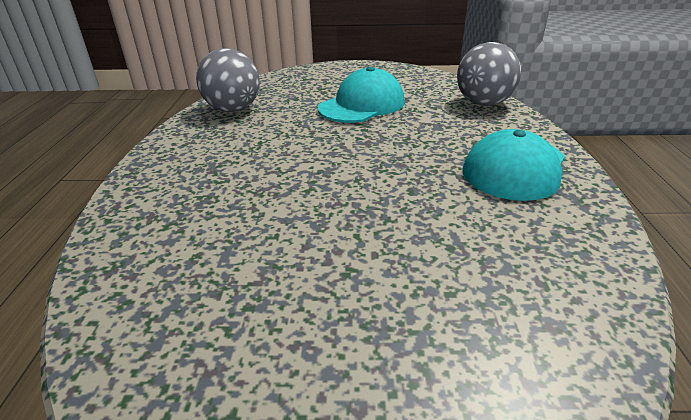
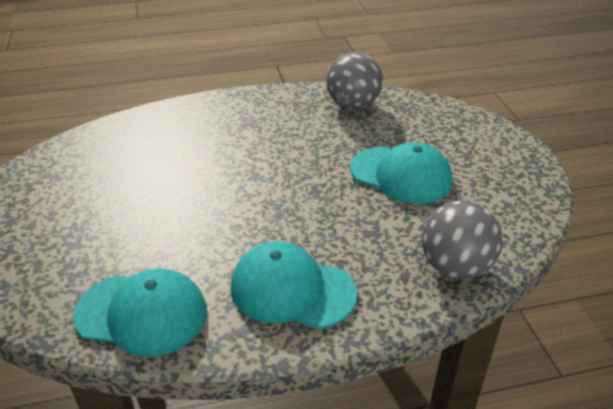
camera: 75 degrees right, 5 degrees up
none -> turquoise cap [73,268,207,357]

